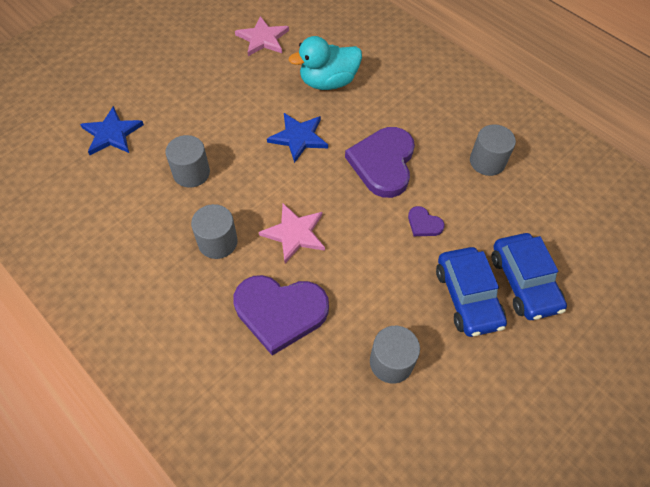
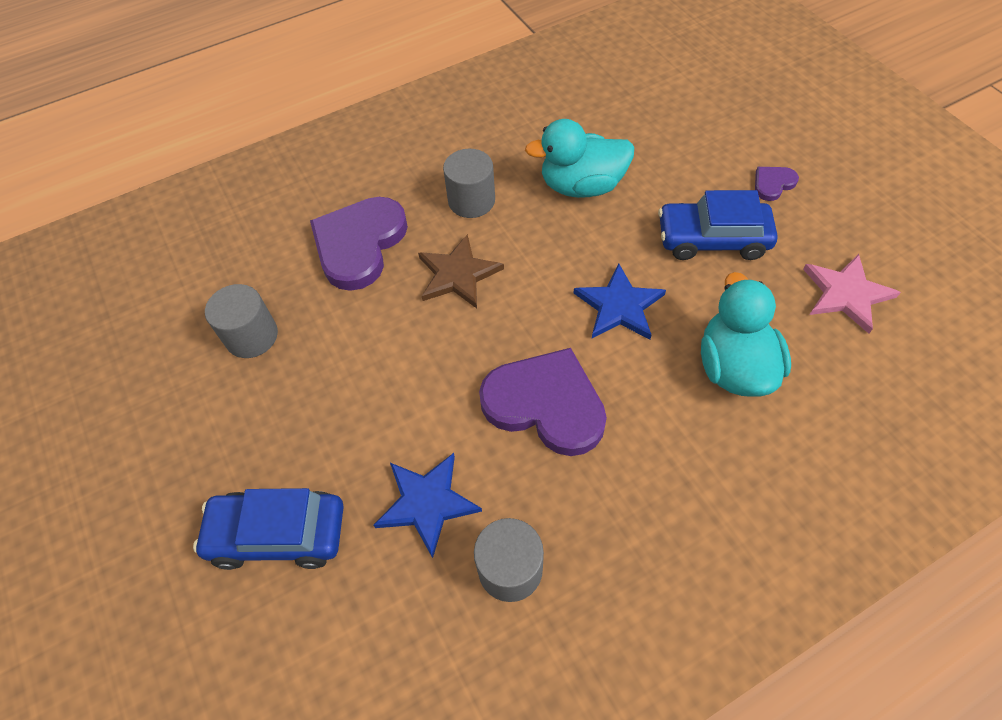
camera: 110 degrees right, 0 degrees up
blue star [80,106,144,155] -> blue star moved to [374,453,482,558]
grey cylinder [165,135,210,188] -> turquoise duck [525,119,634,198]
pink star [259,203,325,263] -> brown star [418,234,504,309]
purple heart [408,206,445,236] -> purple heart moved to [755,167,799,201]
blue car [436,247,507,337] -> blue car moved to [658,190,778,260]

